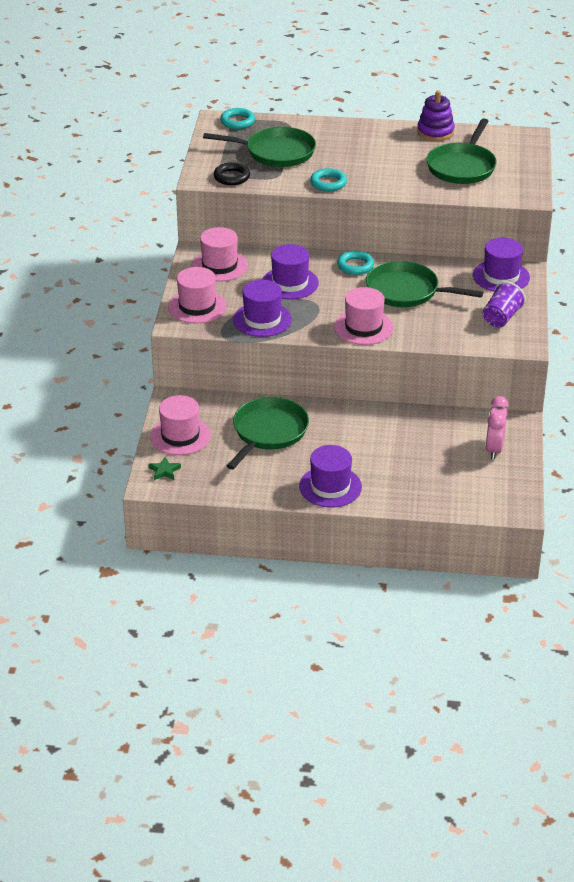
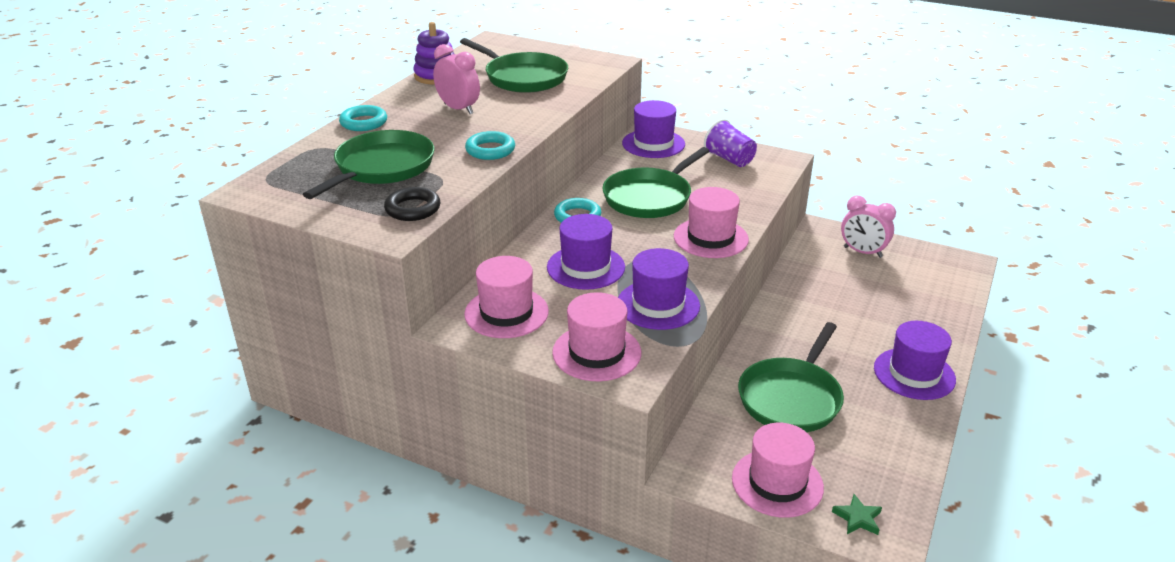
camera: 70 degrees left, 5 degrees down
turquoise ring [220,108,255,129] -> turquoise ring moved to [339,105,387,131]
green pan [227,397,309,470] -> green pan turned 105 degrees counterclockwise [738,322,844,432]
none -> pink clock [433,44,480,114]

